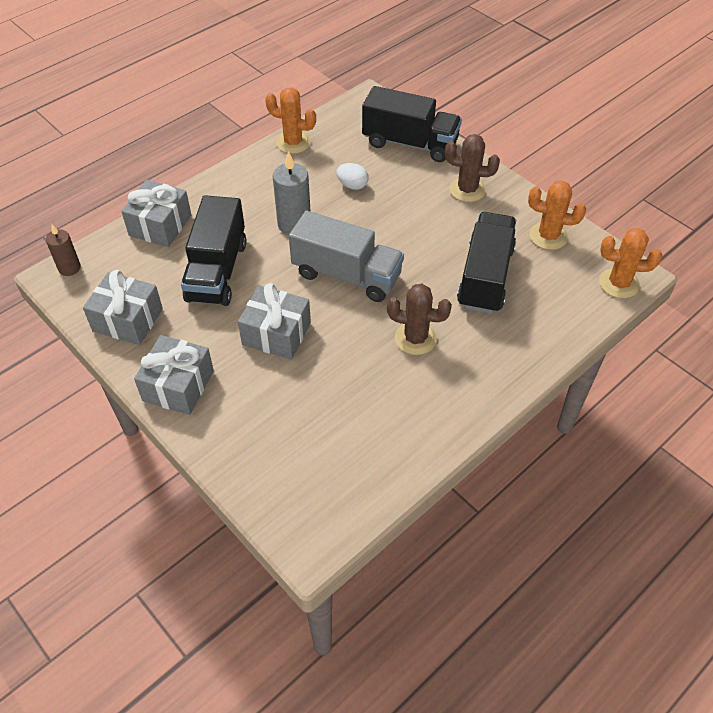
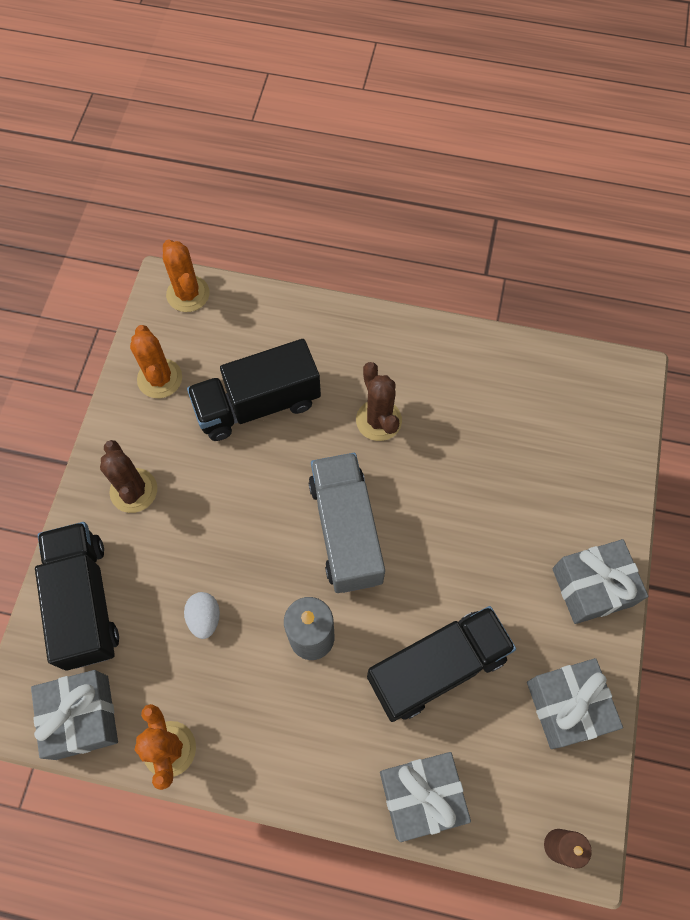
camera: 125 degrees left, 15 degrees up
grey gift [238,283,311,360] -> grey gift moved to [31,670,118,760]

